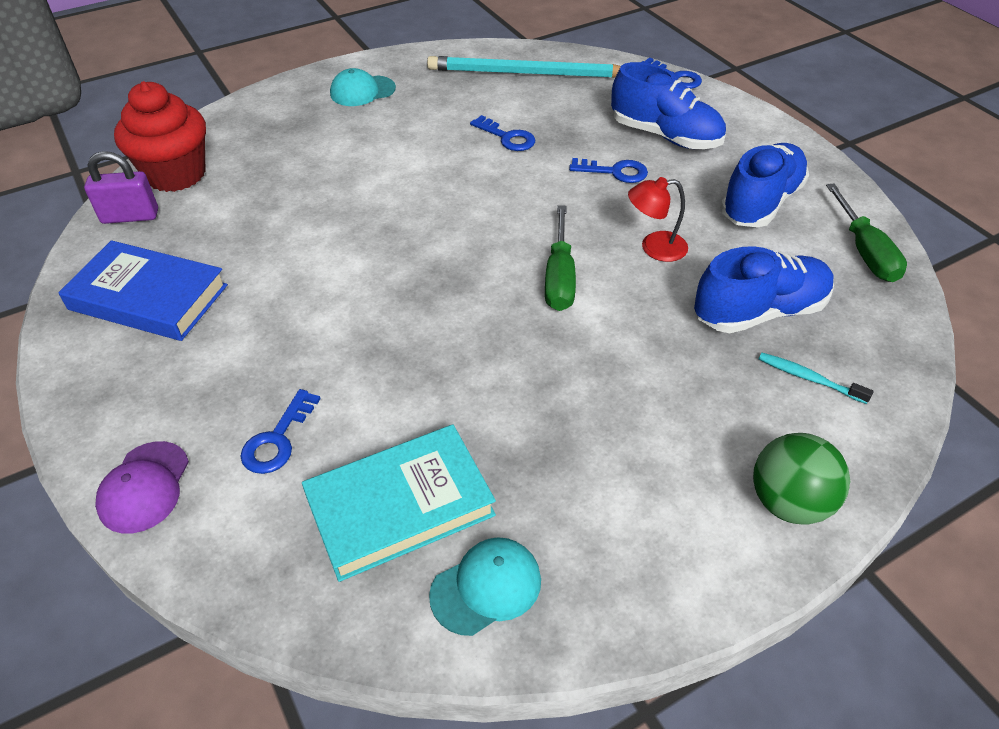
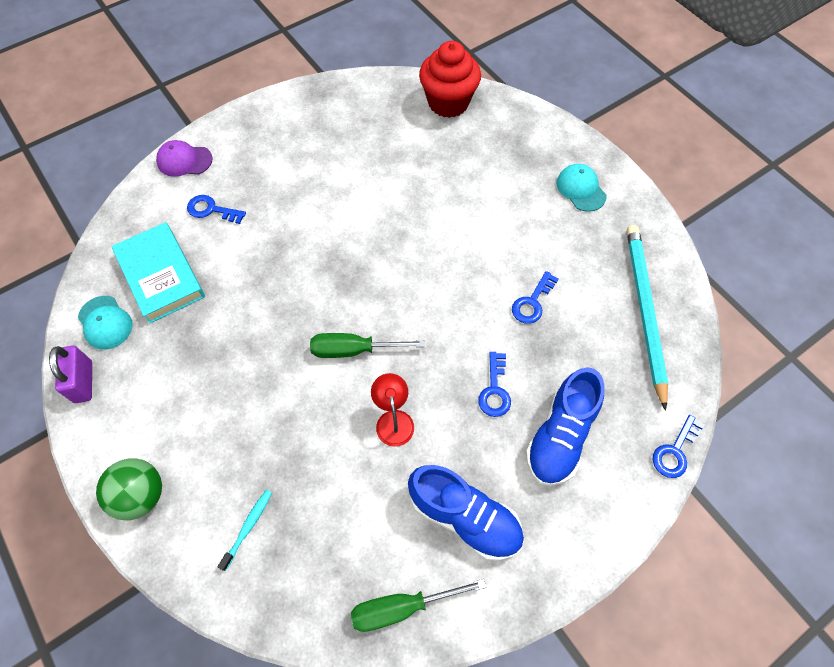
camera: 85 degrees right, 15 degrees up
blue book [58,240,228,341] -> none
purple padlock [84,151,158,224] -> purple padlock moved to [49,346,92,403]
blue shoe [694,246,834,333] -> none

